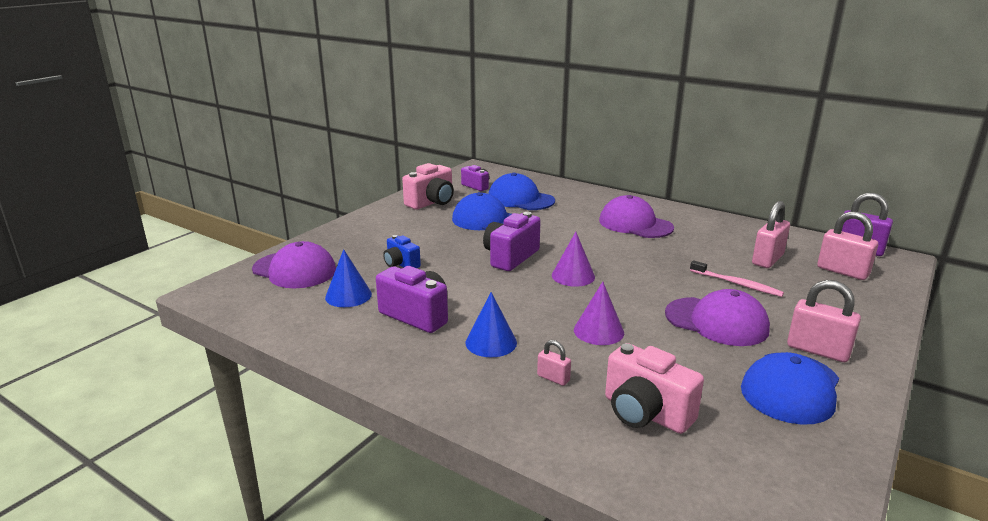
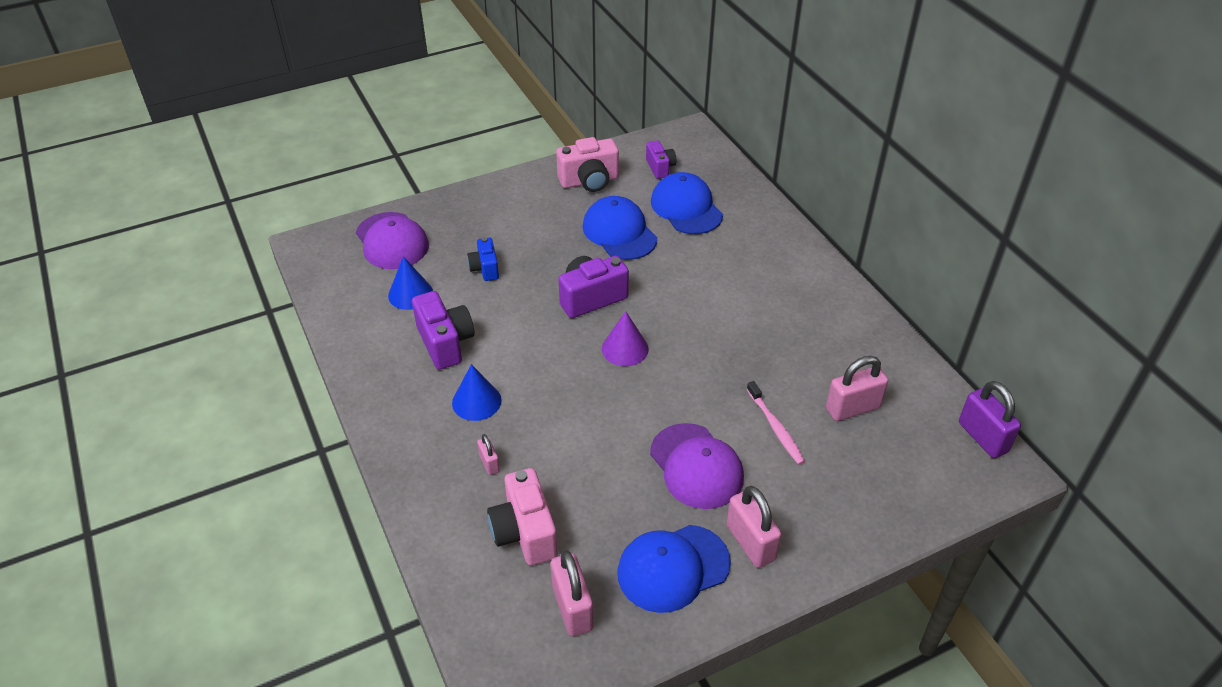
camera: 30 degrees right, 20 degrees up
purple cone [574,282,624,345] -> none
purple cap [599,195,674,238] -> none
pink padlock [817,211,878,280] -> pink padlock moved to [551,550,594,636]

